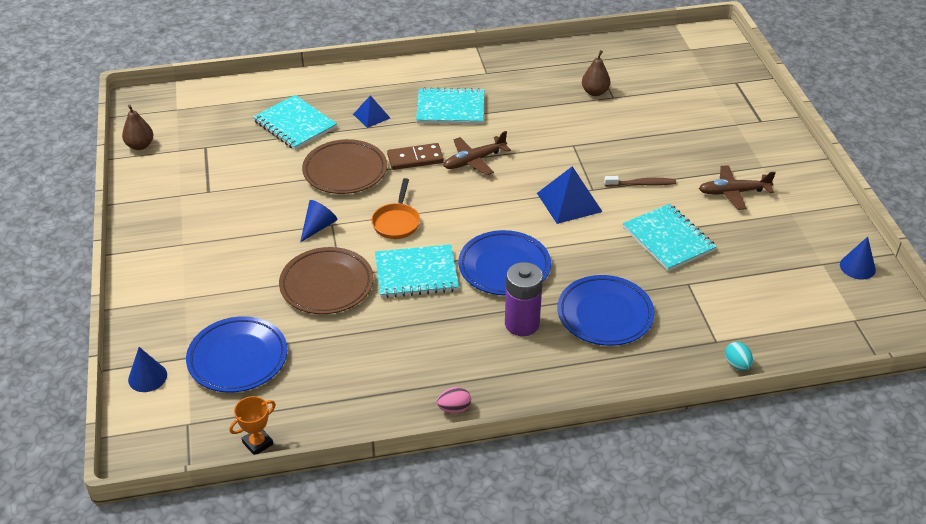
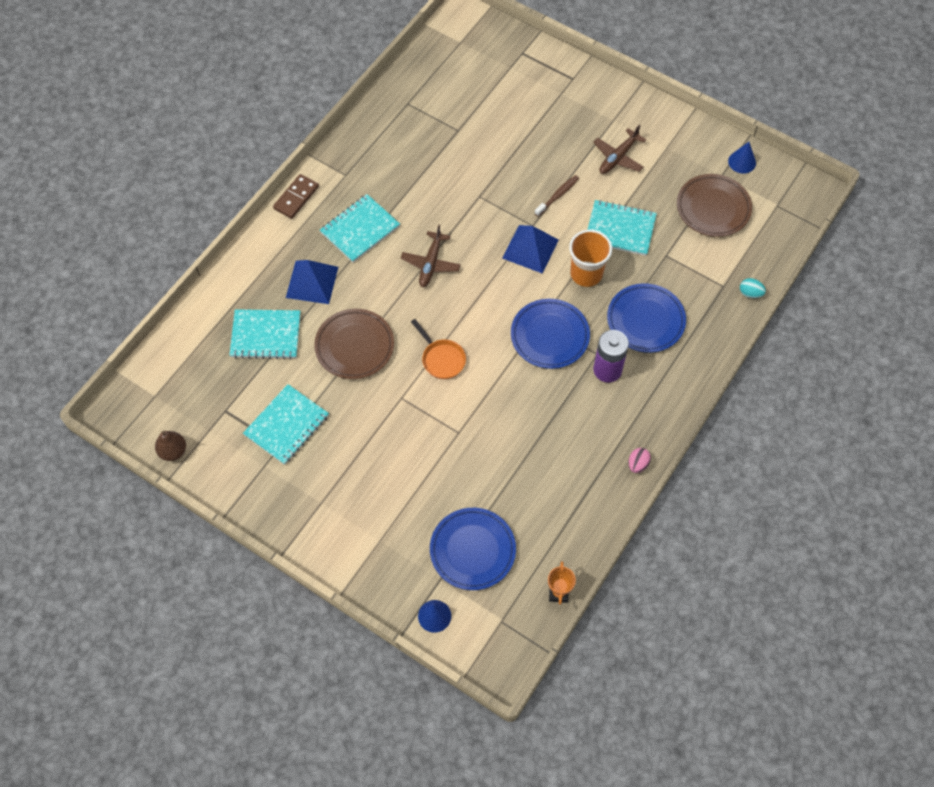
camera: 45 degrees left, 20 degrees up
brown plate [279,247,373,314] -> brown plate moved to [677,174,752,237]
blue cone [300,200,337,242] -> none
blue pyramid [353,95,390,128] -> blue pyramid [286,260,338,304], size x1.66
turquoise notebook [375,244,459,298] -> turquoise notebook moved to [243,384,329,465]
brown domino [387,143,444,170] -> brown domino moved to [273,174,319,219]
brown pear [582,50,611,96] -> none
none -> orange cup [569,230,612,287]

